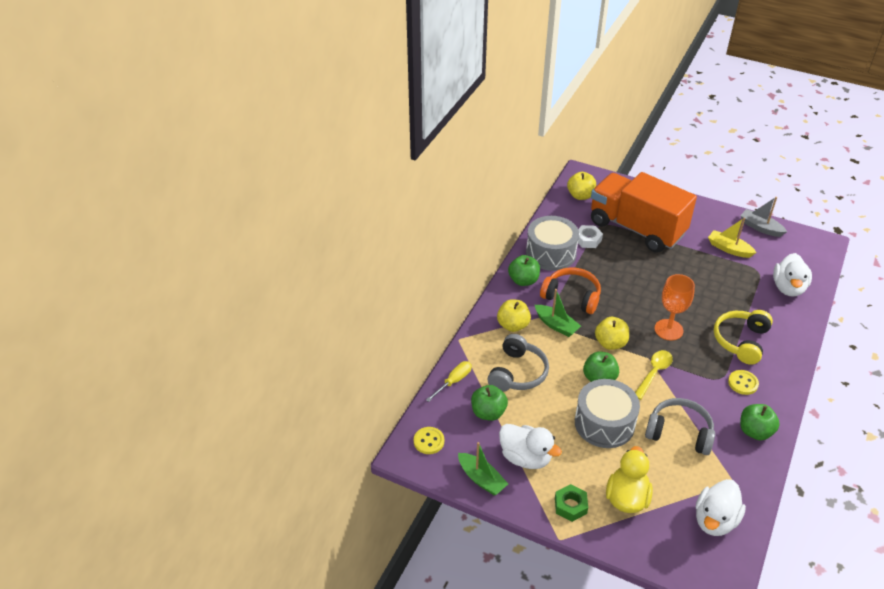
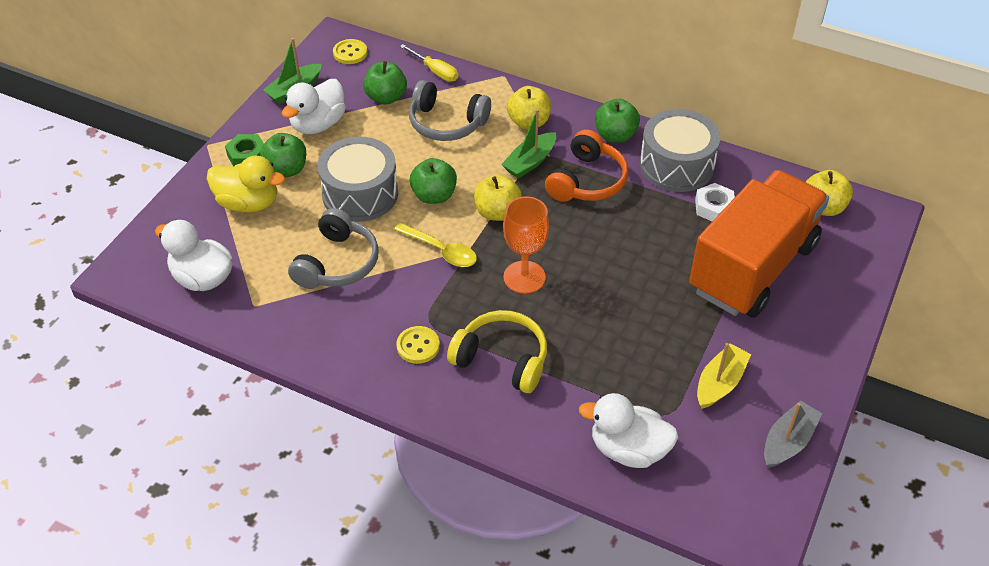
camera: 90 degrees right, 5 degrees up
green apple [740,404,780,440] -> green apple moved to [260,133,306,178]

